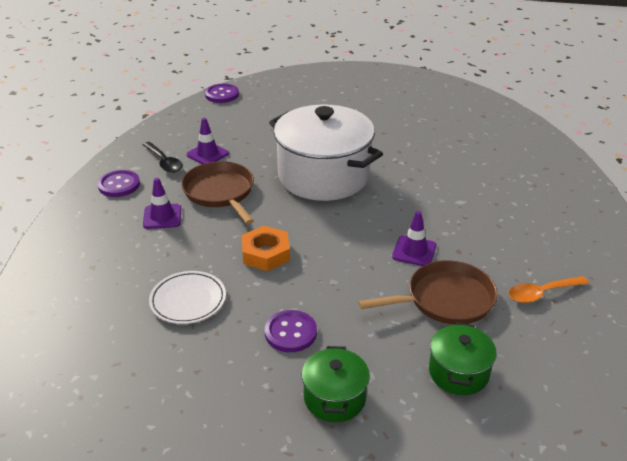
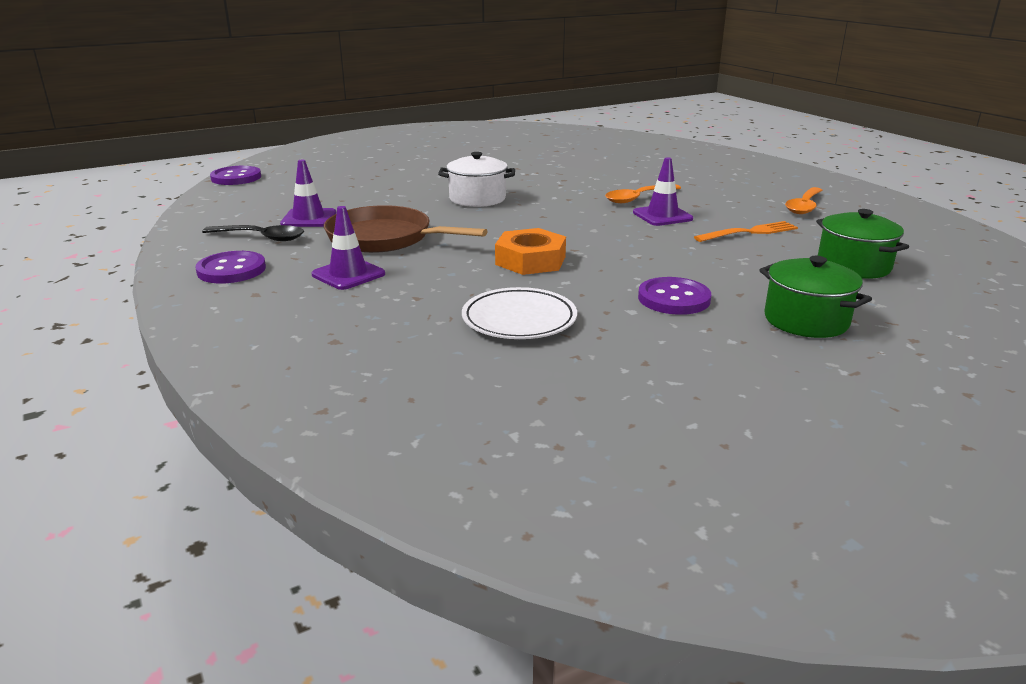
camera: 40 degrees left, 10 degrees down
white pot [269,105,383,201] -> white pot [438,152,515,207], size x0.48
brown pan [358,260,498,325] -> orange fork [694,221,798,242]
none -> orange spoon [605,184,681,203]

